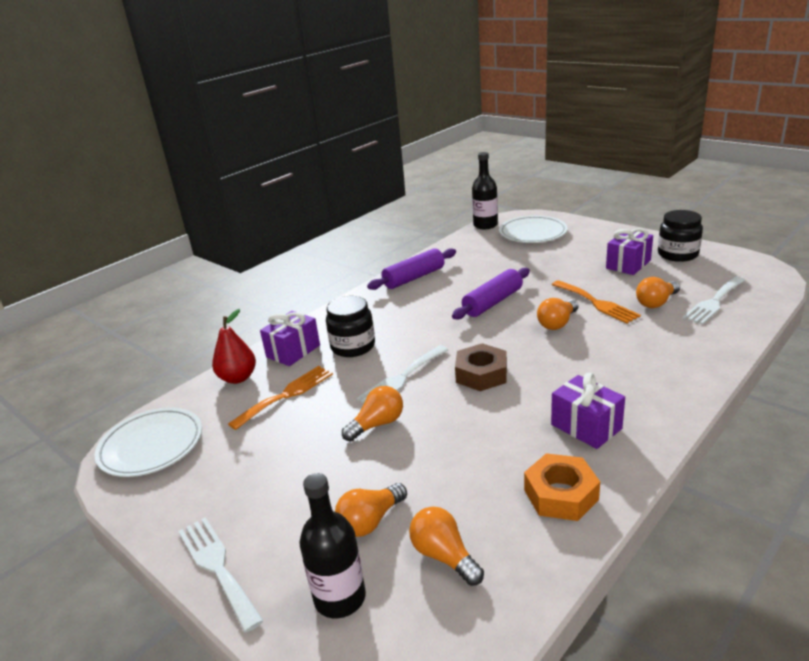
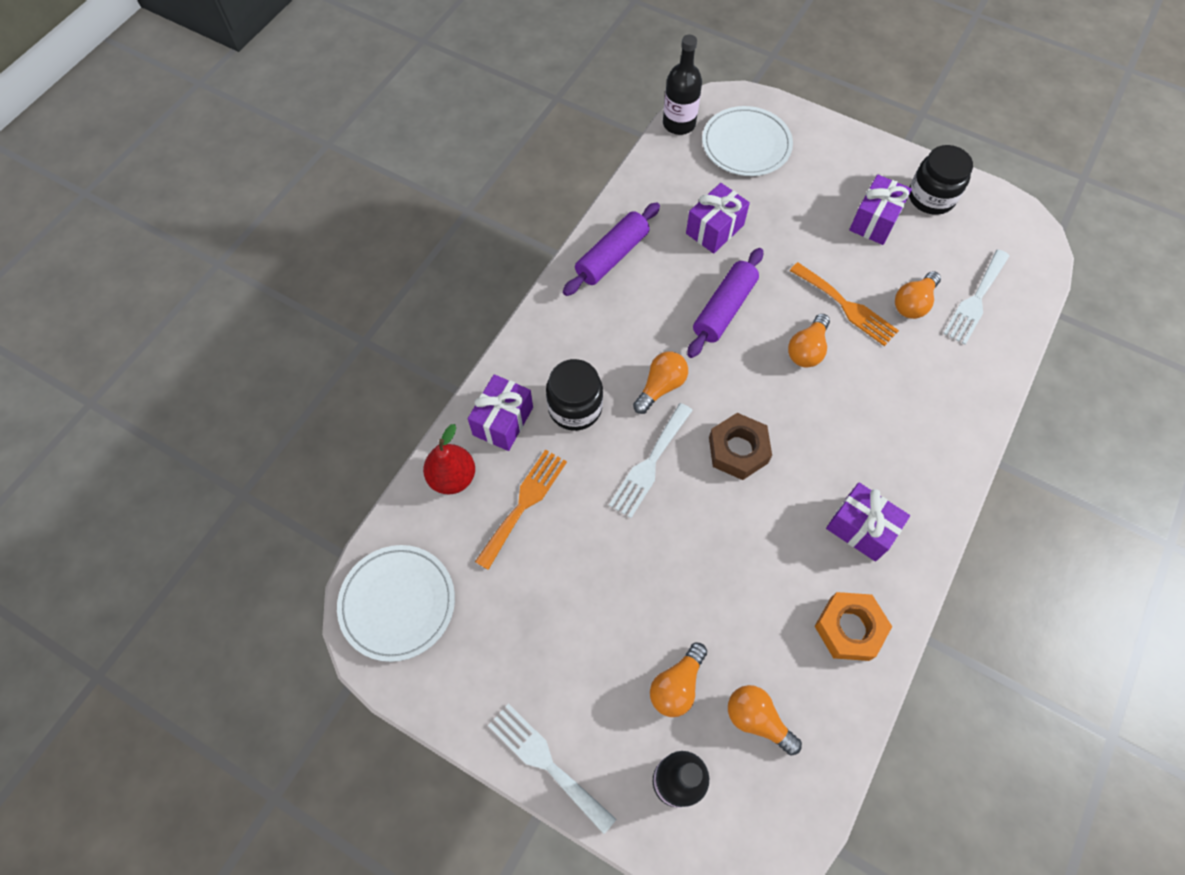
camera: 15 degrees left, 35 degrees up
orange light bulb [342,386,403,441] -> orange light bulb moved to [633,352,688,414]
none -> purple gift [686,183,750,254]

